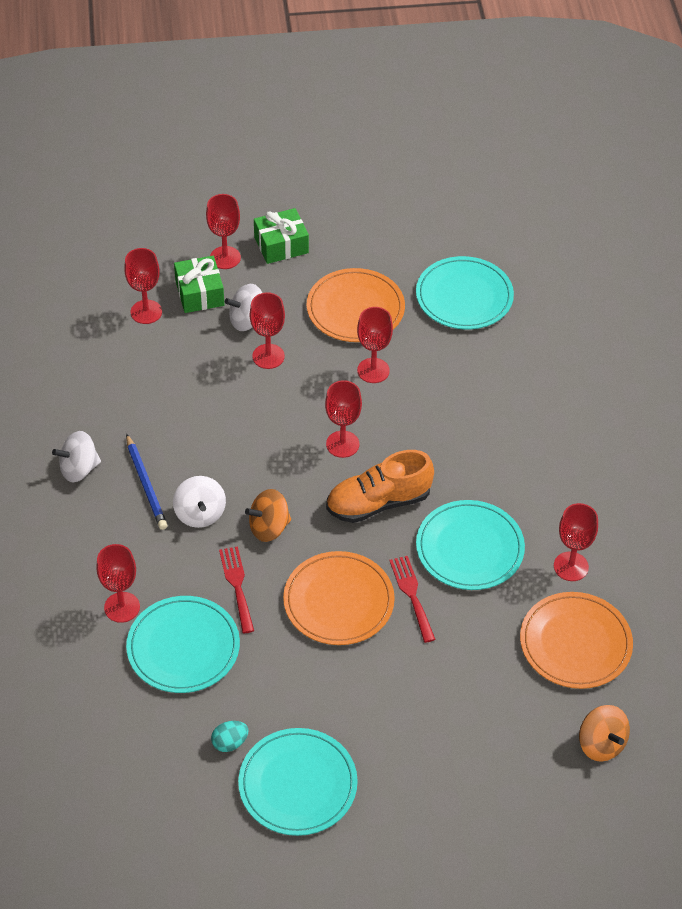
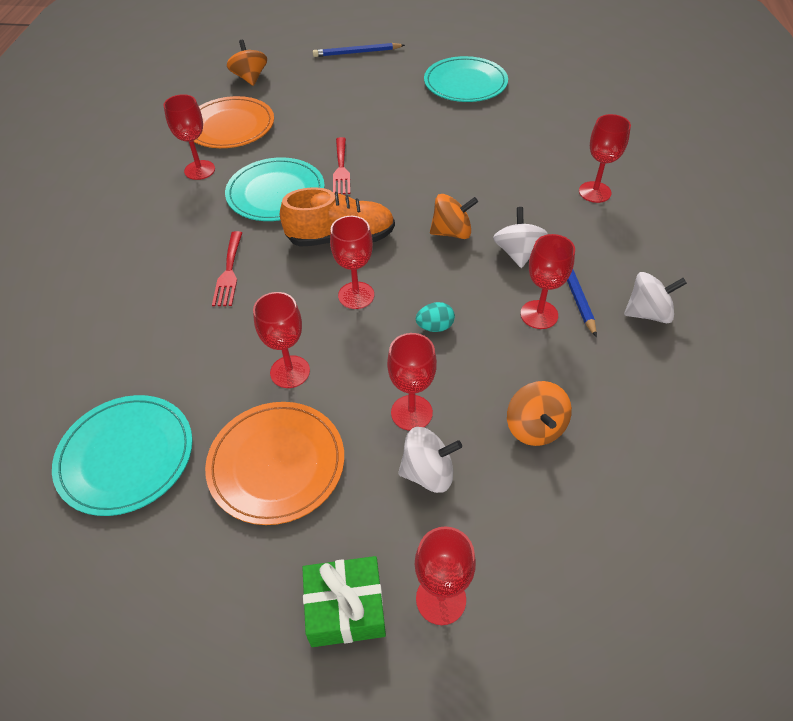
camera: 165 degrees left, 0 degrees up
red goblet [124,248,162,324] -> red goblet moved to [520,234,575,329]
turquoise plate [126,596,240,693] -> none
green gift [174,256,224,313] -> none
turquoise egg [211,721,249,752] -> turquoise egg moved to [416,302,455,332]
red fork [219,546,254,633] -> red fork moved to [212,231,242,306]
orange plate [283,551,395,645] -> none
none -> blue pencil [313,43,405,57]
none -> orange spinning top [507,381,572,446]

